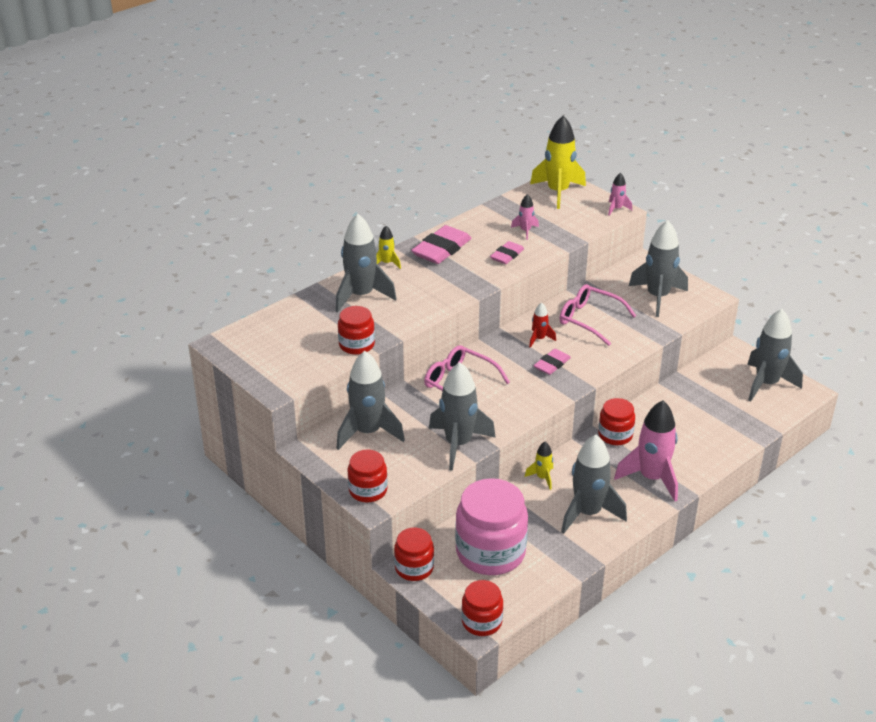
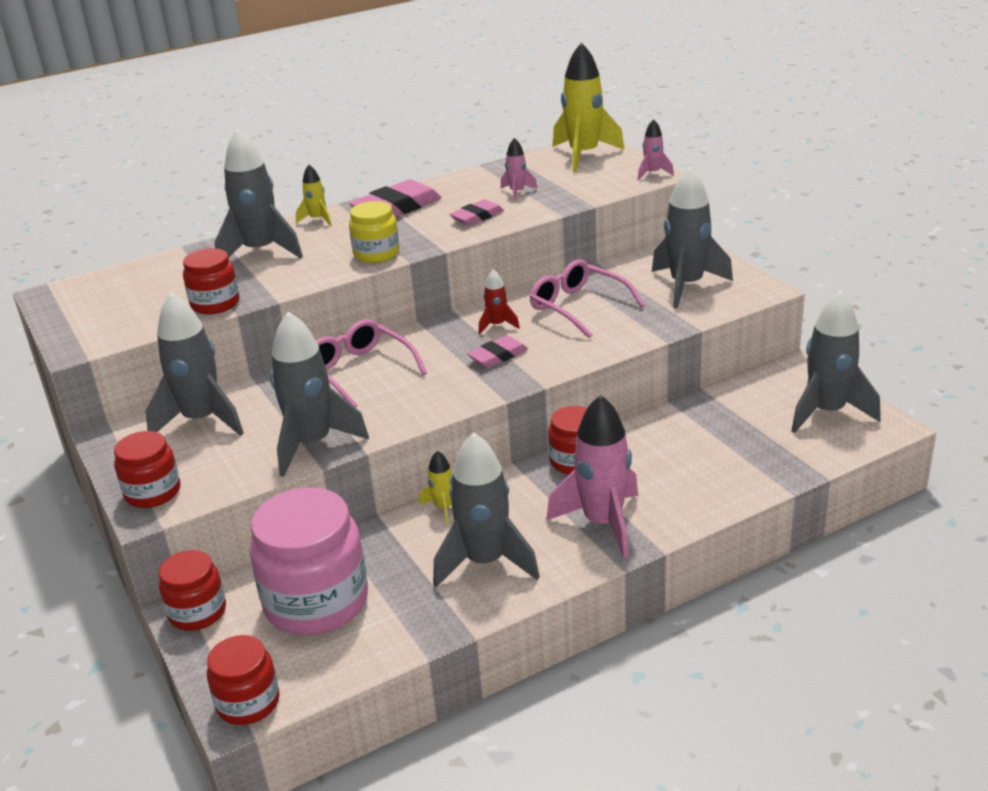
camera: 15 degrees right, 5 degrees down
none -> yellow jar [349,201,399,263]

